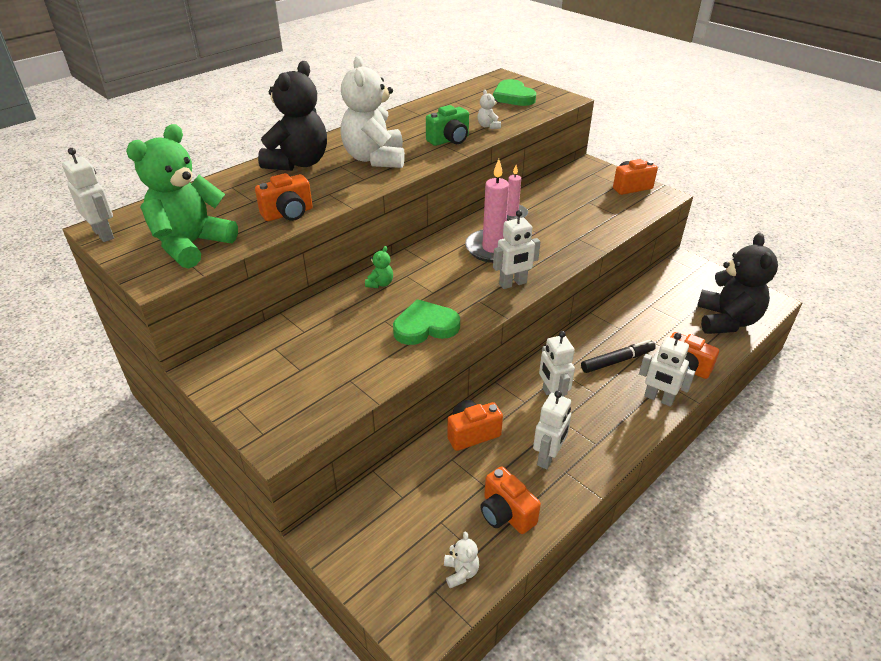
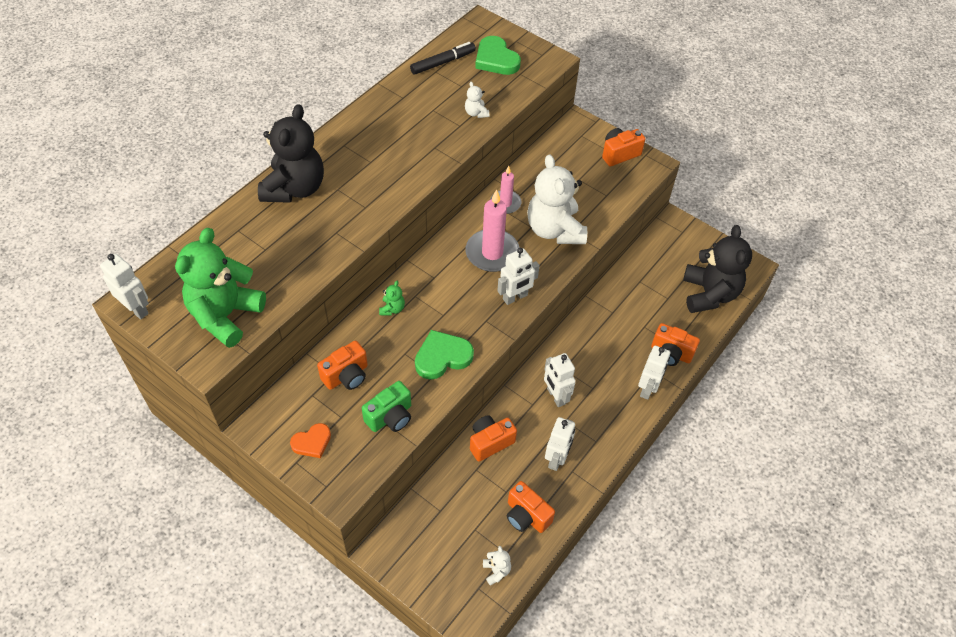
camera: 10 degrees left, 15 degrees up
orange camera [255,173,313,221] -> orange camera moved to [317,341,368,390]
white teddy bear [340,56,405,168] -> white teddy bear moved to [527,155,587,244]
green camera [426,105,469,146] -> green camera moved to [362,381,411,432]
black marker [581,340,656,373] -> black marker moved to [410,42,476,75]
white robot [639,333,695,407] -> white robot turned 90 degrees counterclockwise [638,346,670,400]
none -> orange heart [290,423,331,458]

